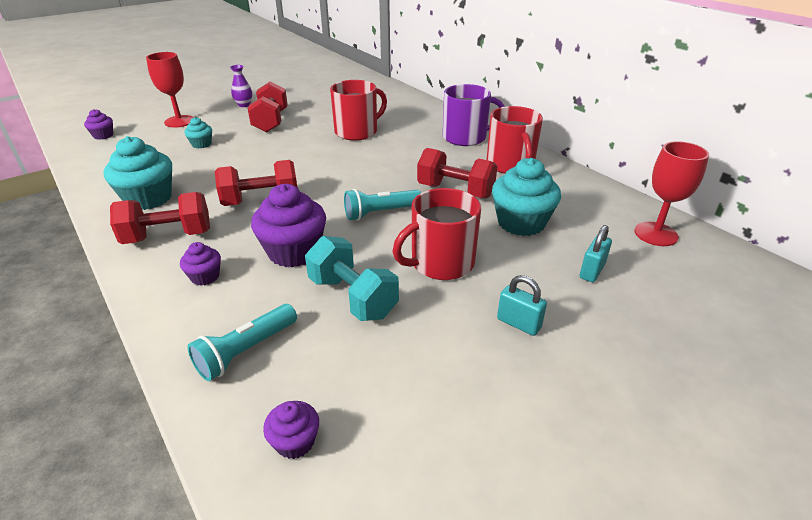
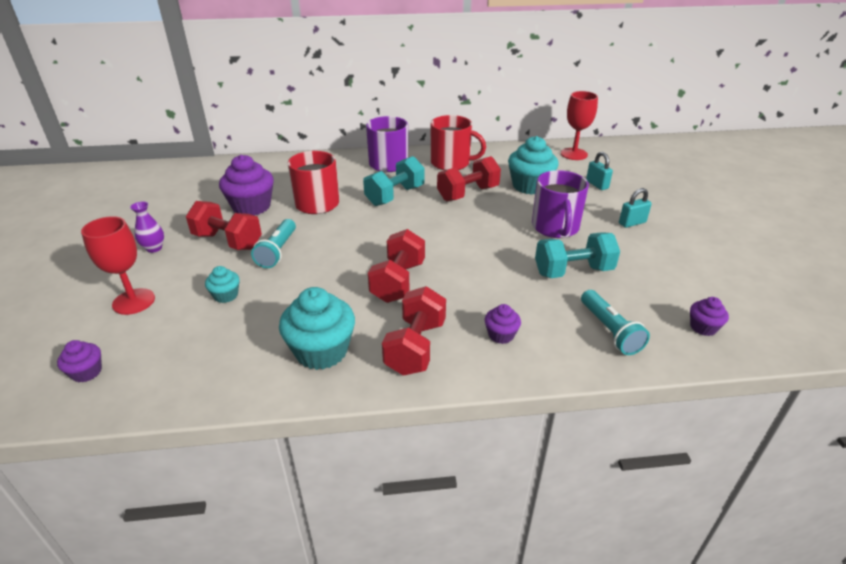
camera: 60 degrees left, 0 degrees up
purple cupcake [251,184,326,267] -> purple cupcake moved to [219,155,274,216]
turquoise flashlight [344,189,421,221] -> turquoise flashlight moved to [251,219,296,268]
red mug [392,188,481,280] -> purple mug [532,170,589,238]
none -> turquoise dumbbell [363,156,425,206]

